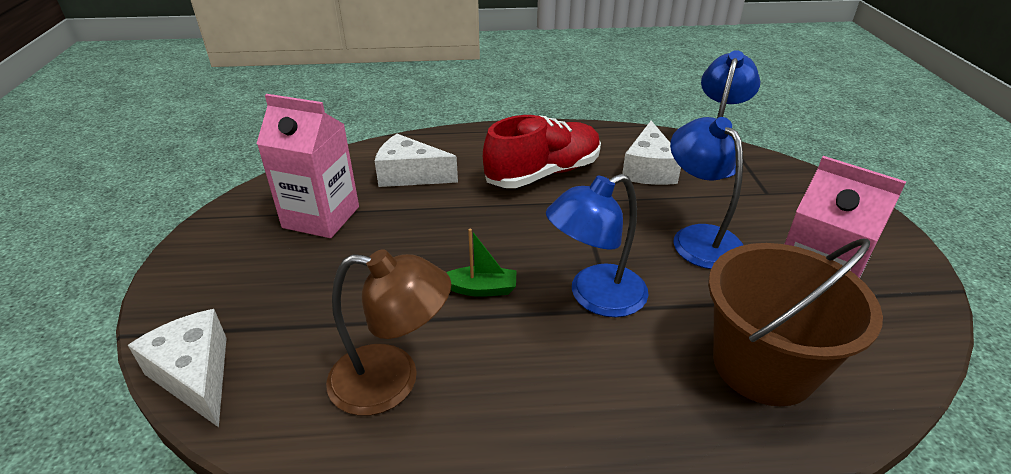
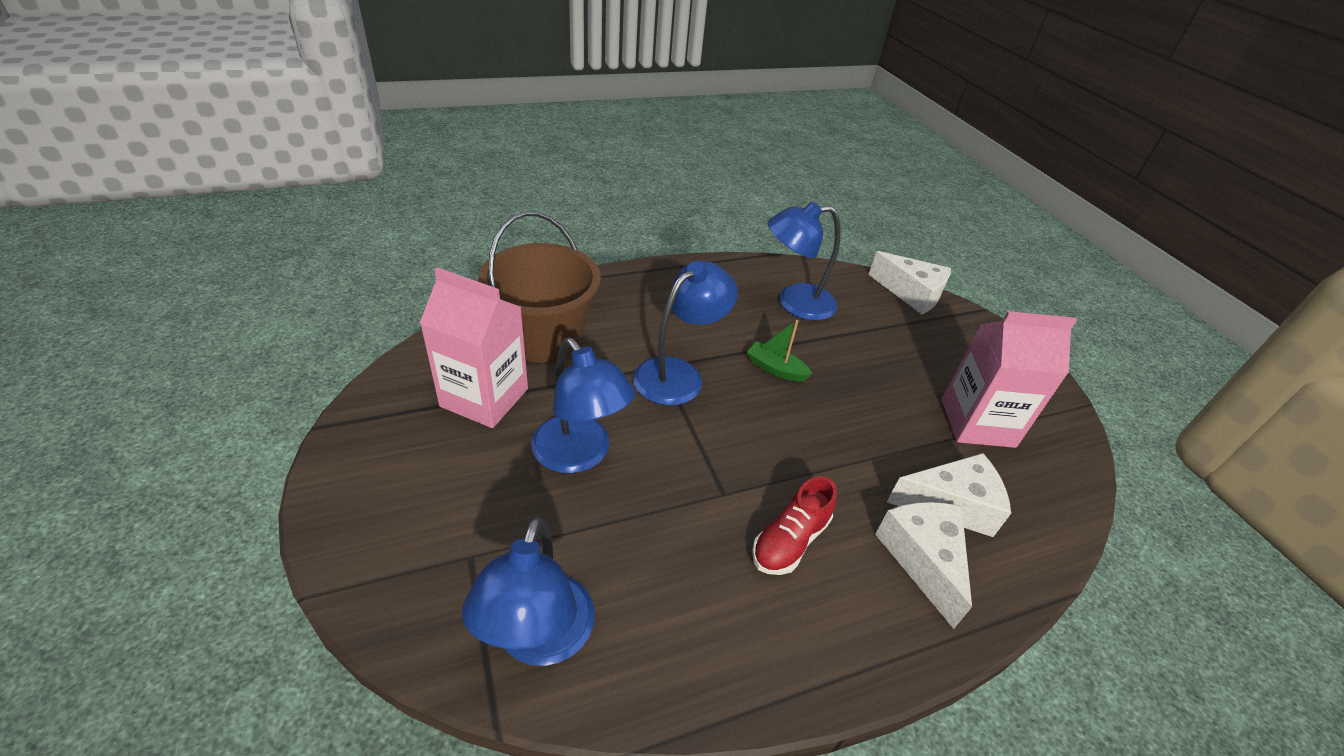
camera: 160 degrees right, 5 degrees up
brown lamp [326,249,451,416] -> blue lamp [768,202,840,321]
green boat [446,229,517,297] -> green boat turned 45 degrees clockwise [747,320,812,382]
red shoe [483,115,601,188] -> red shoe [752,476,837,575], size x0.59
white cheese [622,121,681,185] -> white cheese moved to [875,502,972,629]

